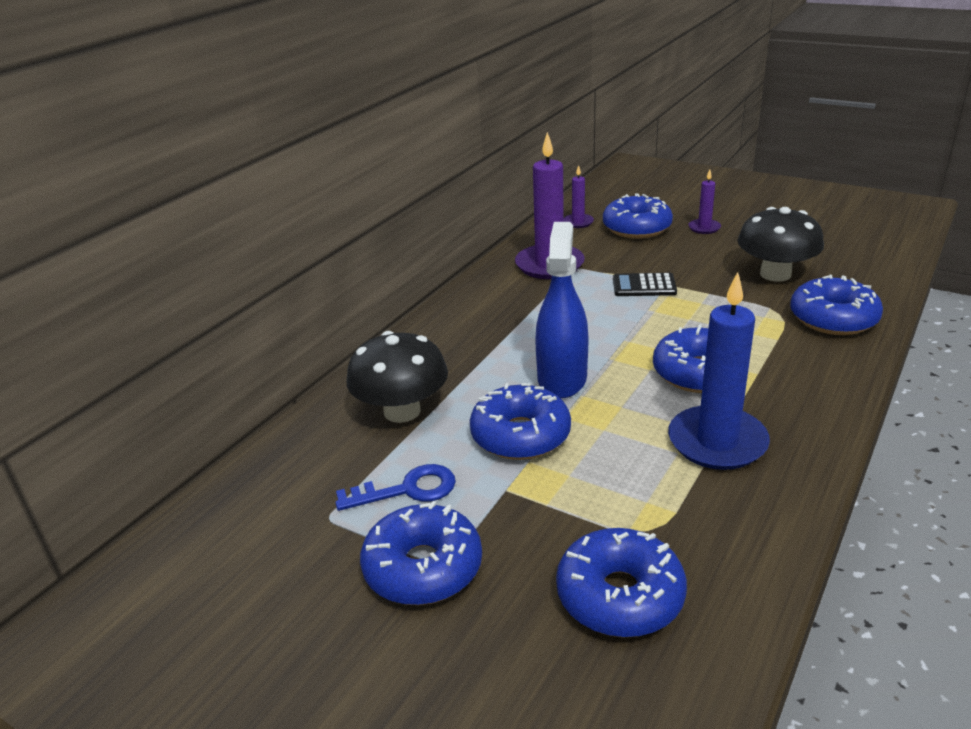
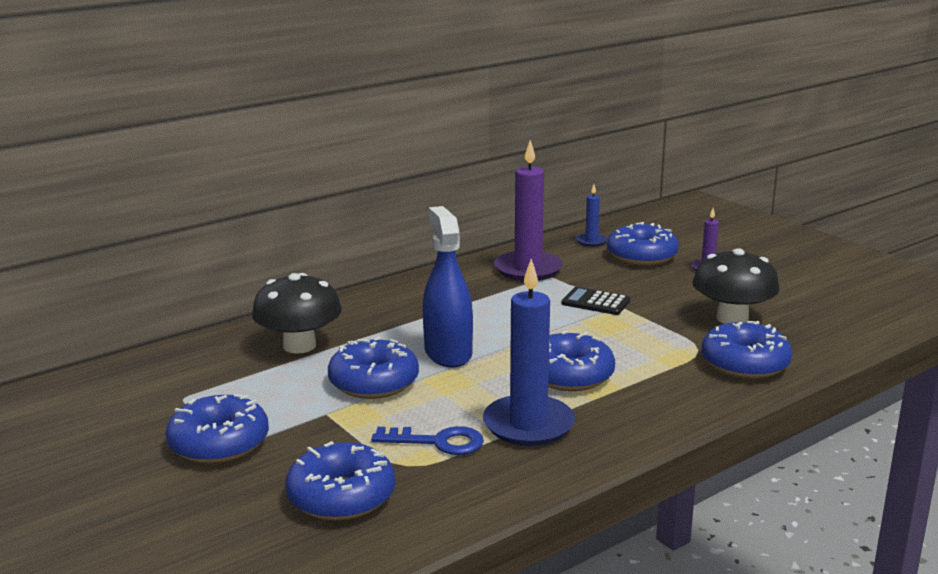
camera: 20 degrees right, 10 degrees down
blue key [336,464,456,511] -> blue key moved to [371,426,484,455]
blue spray bottle [535,222,588,398] -> blue spray bottle turned 45 degrees counterclockwise [423,206,473,368]
purple candle [564,165,594,228] -> blue candle [576,184,607,247]

